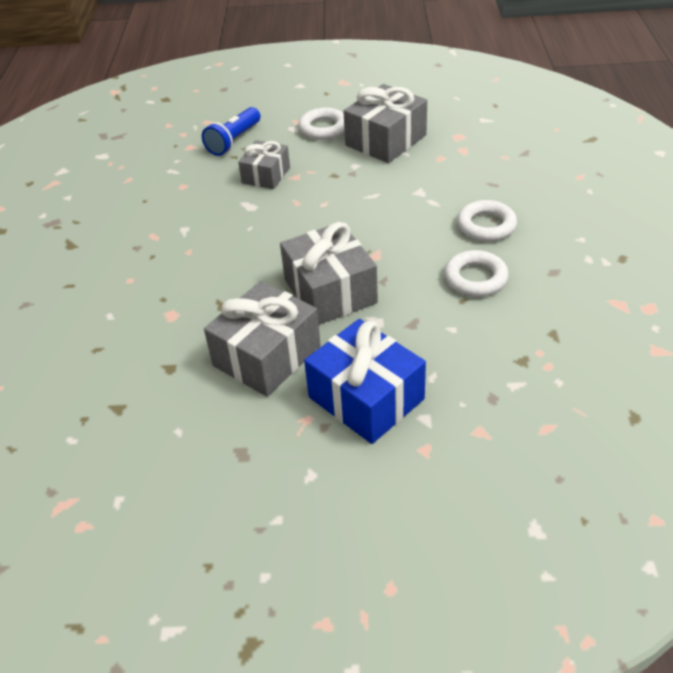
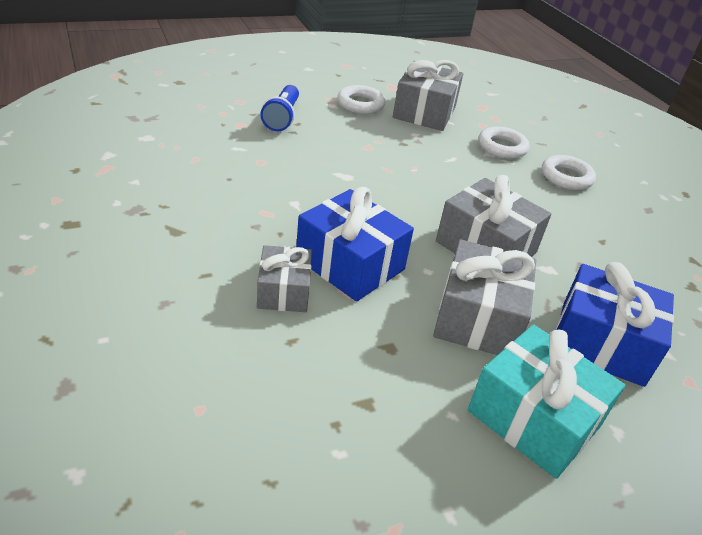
camera: 30 degrees left, 5 degrees down
grey gift [238,140,290,189] -> grey gift moved to [257,245,312,312]
white ring [444,250,509,297] -> white ring moved to [478,126,530,159]
none -> blue gift [296,187,414,301]
none -> turquoise gift [468,324,625,479]

